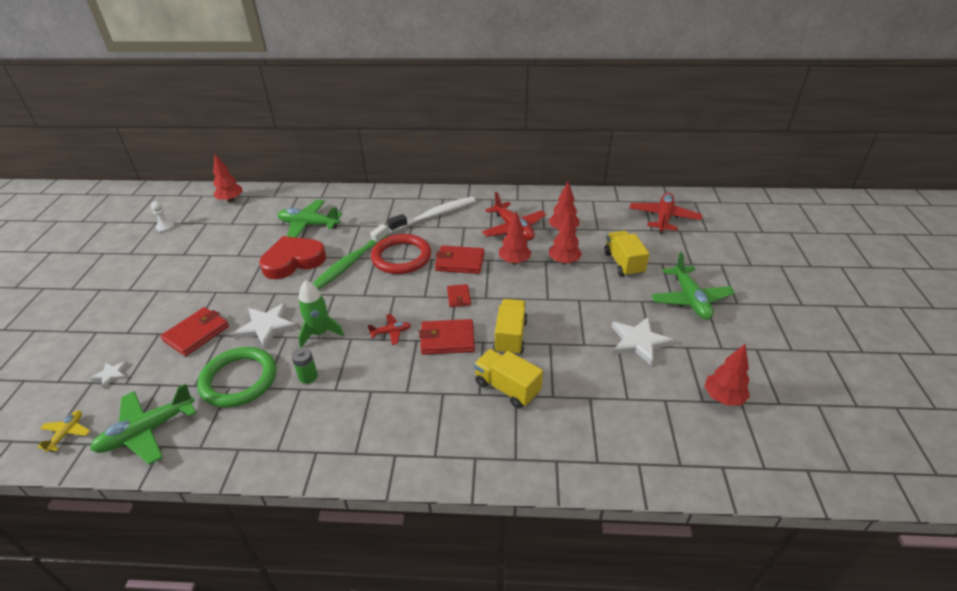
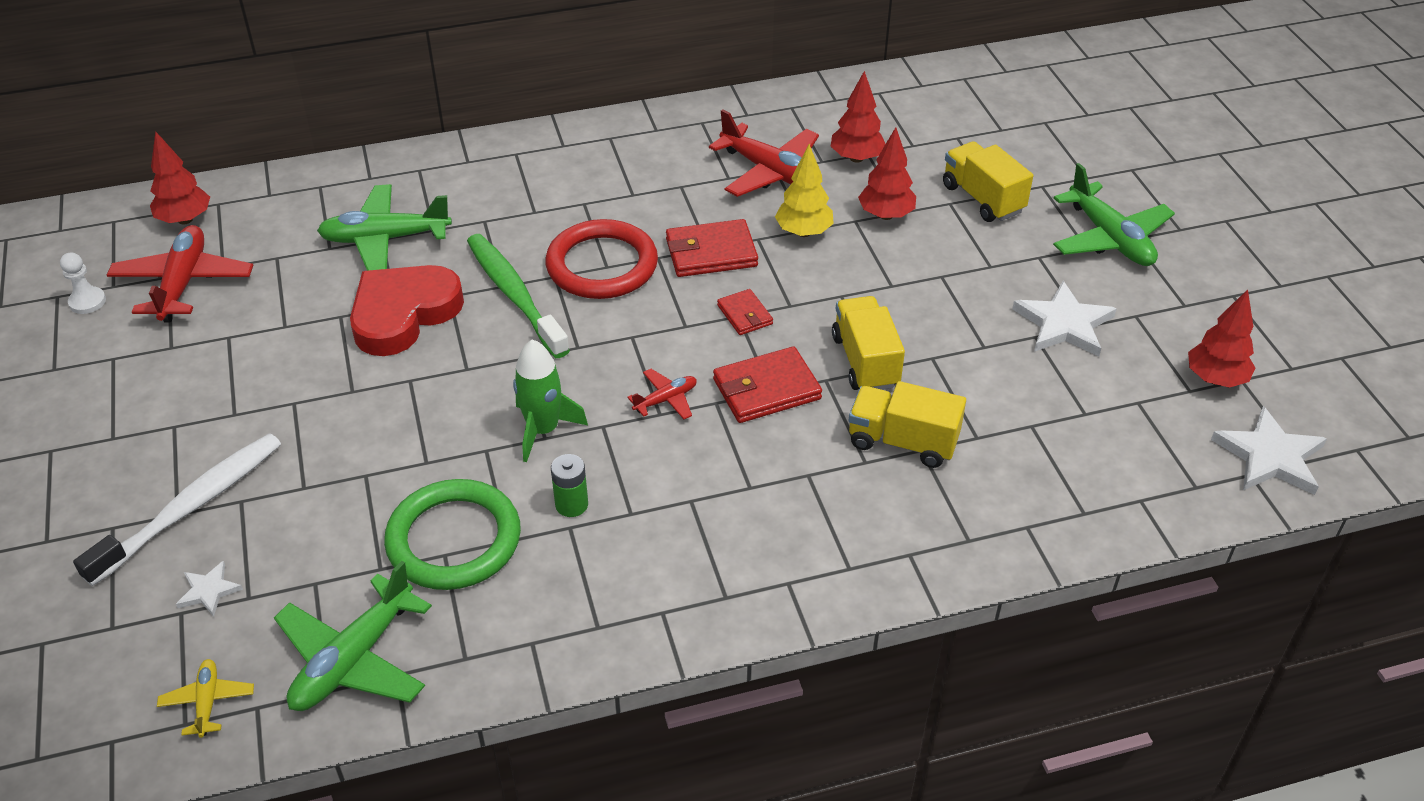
camera: 20 degrees left, 5 degrees up
red wallet [160,307,229,356] -> none
white star [233,303,297,348] -> white star moved to [1211,406,1327,495]
green toothbrush [313,224,389,290] -> green toothbrush turned 135 degrees clockwise [467,234,570,358]
white toothbrush [387,197,476,232] -> white toothbrush moved to [73,434,281,586]
red tree [499,212,532,264] -> yellow tree [775,144,834,237]
red plane [629,193,702,234] -> red plane moved to [107,225,253,322]

